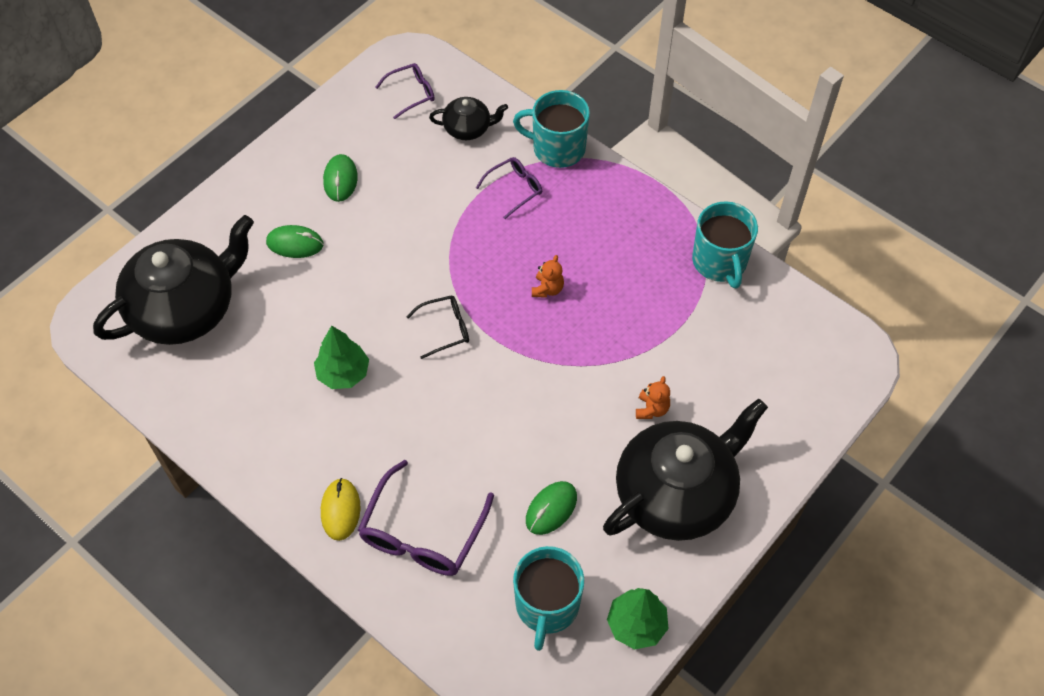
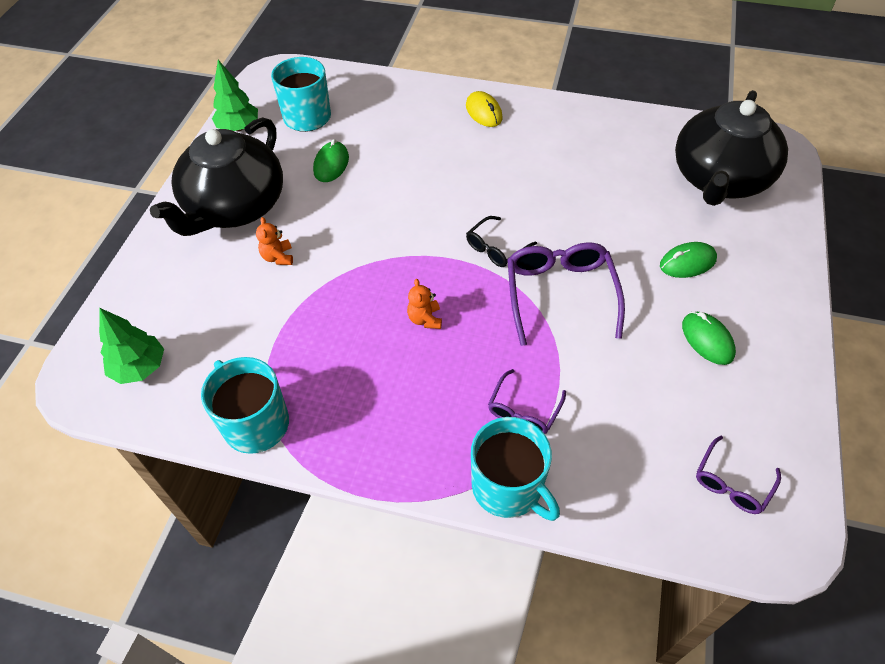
camera: 155 degrees right, 5 degrees down
green tree [314,326,369,389] -> green tree moved to [99,308,164,384]
purple glasses [358,460,494,576] -> purple glasses moved to [507,242,625,346]
black teapot [429,97,508,140] -> none
turquoise mug [513,90,590,168] -> turquoise mug turned 60 degrees clockwise [471,417,560,521]

